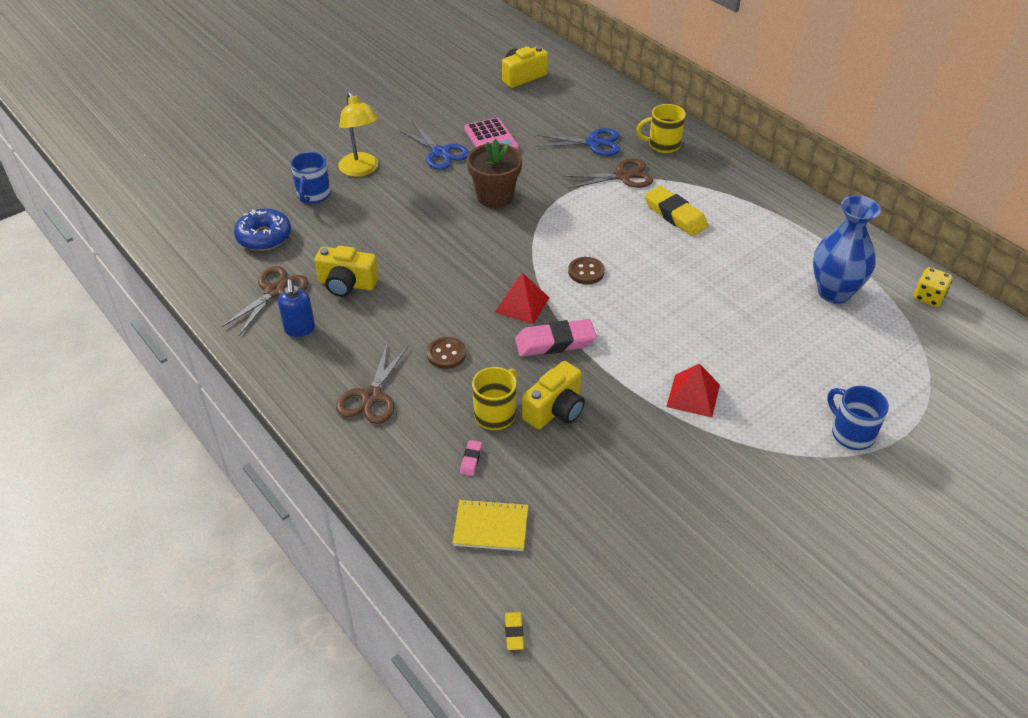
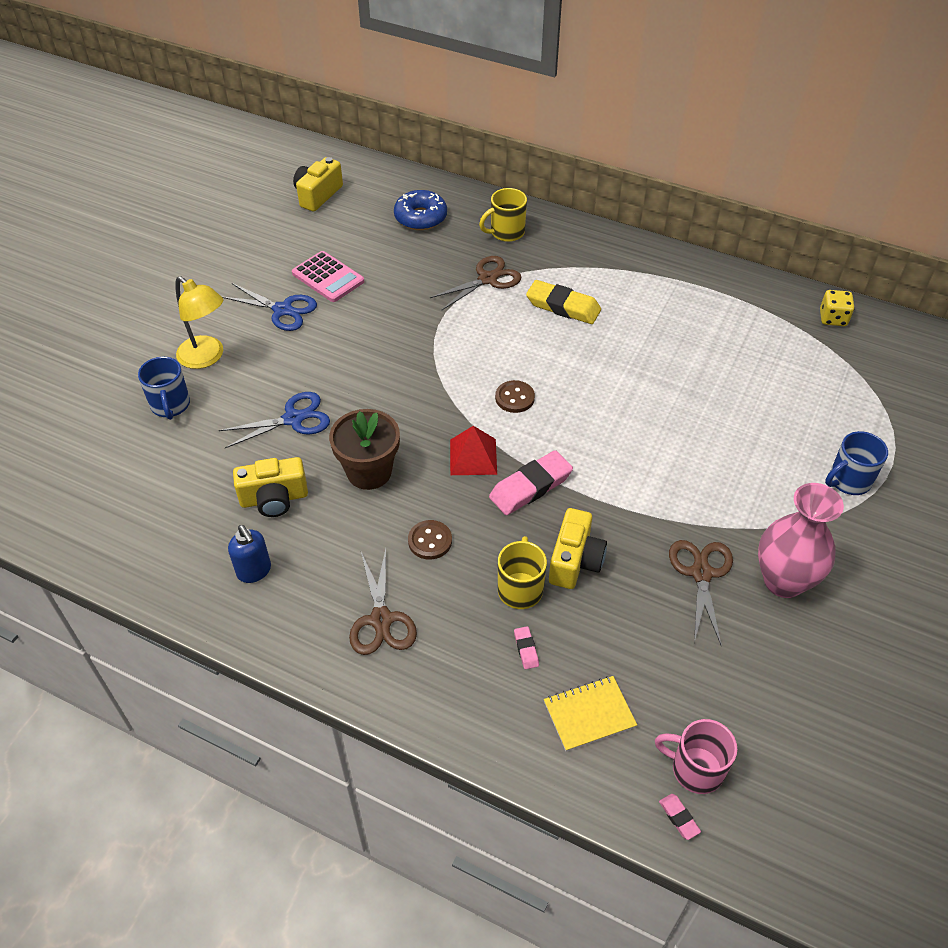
camera: 25 degrees left, 5 degrees up
brown scissors [221,266,308,336] -> brown scissors moved to [669,540,733,646]
blue donut [234,208,291,251] -> blue donut moved to [394,190,447,230]
brown flower pot [467,139,522,208] -> brown flower pot moved to [329,409,400,490]
yellow eraser [505,612,524,650] -> pink eraser [659,794,701,840]
blue scissors [536,128,620,156] -> blue scissors moved to [219,392,330,448]
red pyramid [666,364,720,418] -> none
blue vase [813,195,881,304] -> none
blue mug [827,386,889,450] -> blue mug turned 60 degrees counterclockwise [825,431,888,495]
none -> pink mug [655,719,738,794]
none -> pink vase [758,483,844,598]

